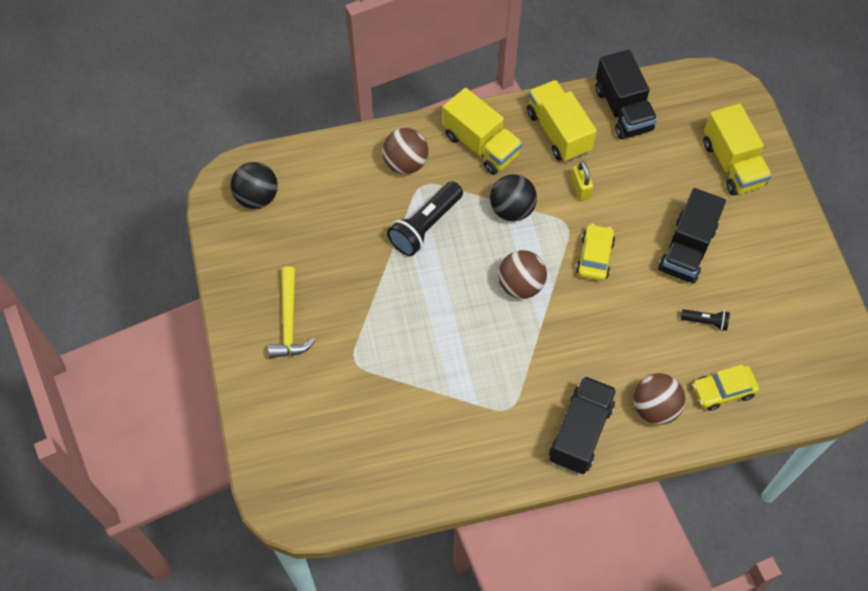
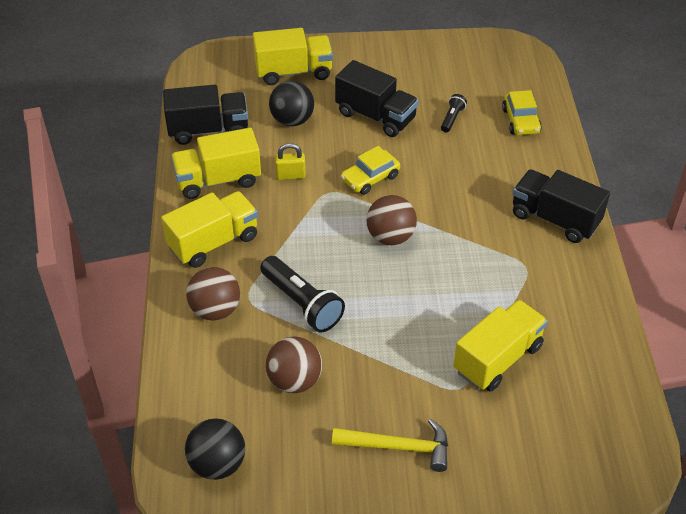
camera: 80 degrees left, 15 degrees down
black ball [490,174,537,221] -> black ball moved to [269,81,314,126]
yellow car [576,224,615,281] -> yellow car turned 60 degrees counterclockwise [341,146,400,195]
brown ball [633,373,685,425] -> brown ball moved to [266,337,322,393]
none -> yellow truck [453,299,548,392]

